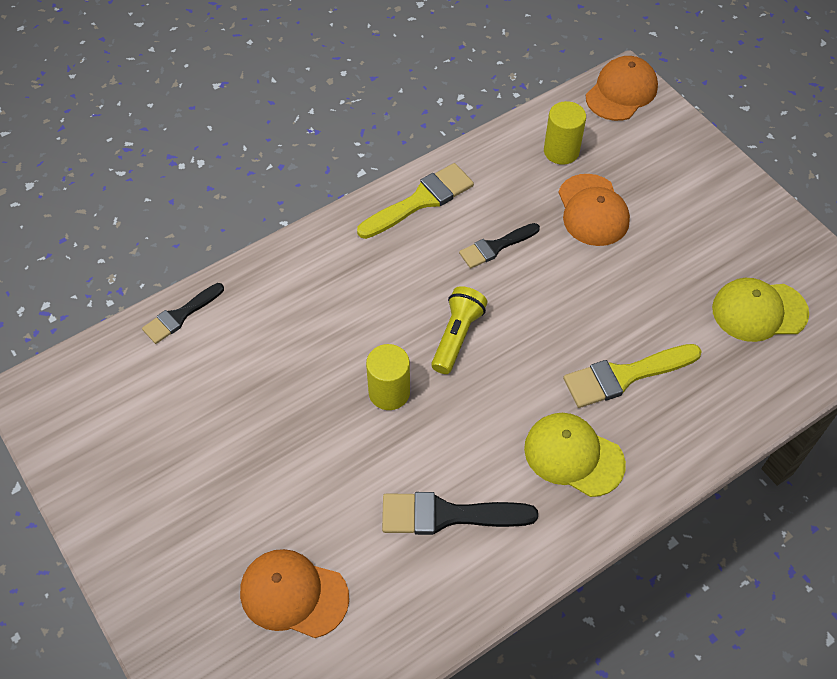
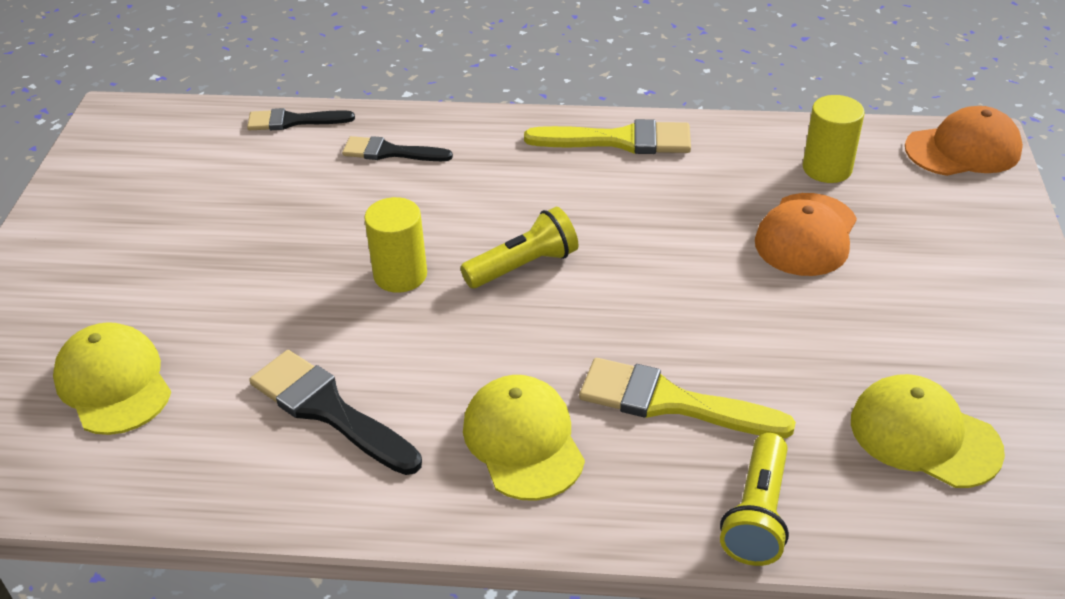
camera: 40 degrees right, 15 degrees down
orange cap [240,549,349,638] -> yellow cap [53,322,171,435]
black brush [459,223,540,268] -> black brush moved to [342,136,453,161]
none -> yellow flashlight [720,433,789,566]

